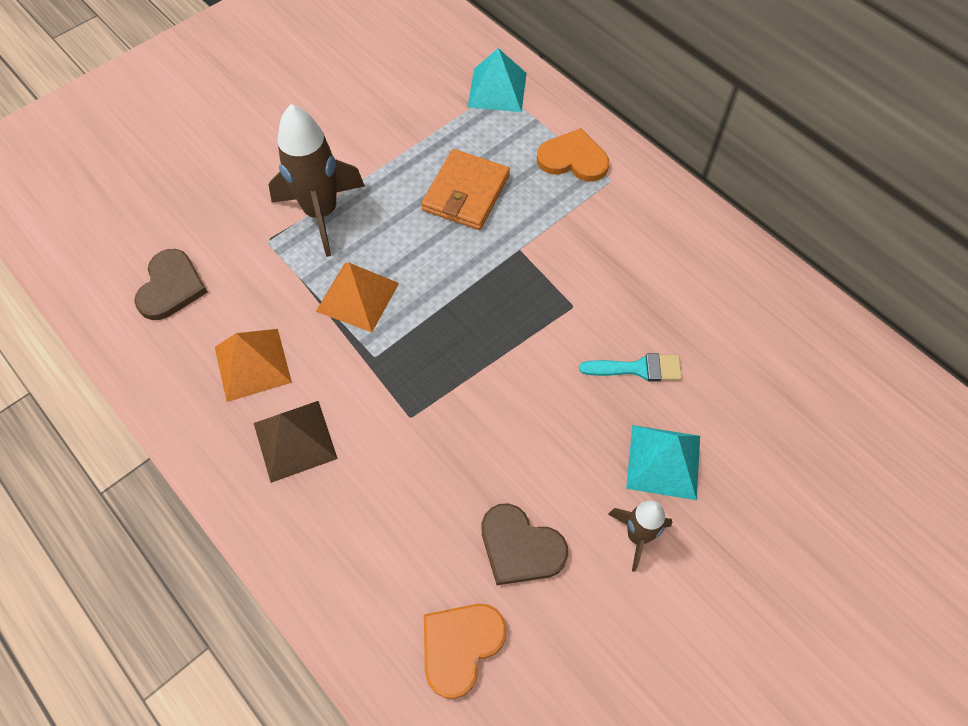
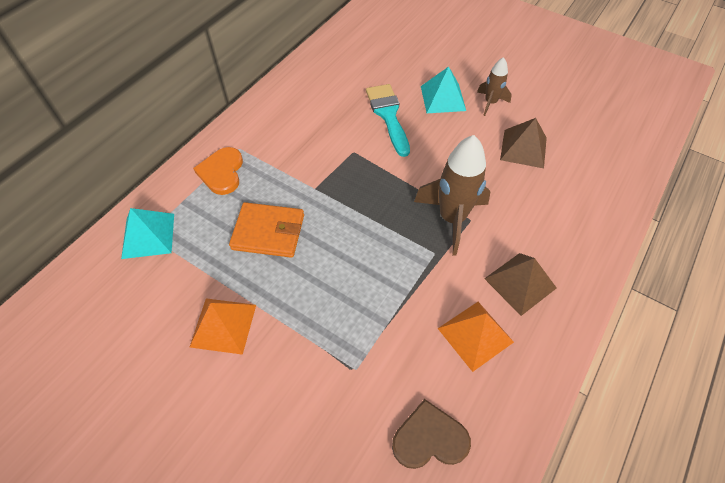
camera: 105 degrees left, 5 degrees down
brown rocket [268,104,365,257] -> brown rocket moved to [414,135,491,256]
orange pyramid [316,263,399,332] -> orange pyramid moved to [190,298,256,355]
orange heart [424,604,507,699] -> none
brown heart [481,503,568,585] -> brown pyramid [500,118,547,168]
turquoise brush [579,353,682,381] -> turquoise brush [366,84,410,157], size x1.54

